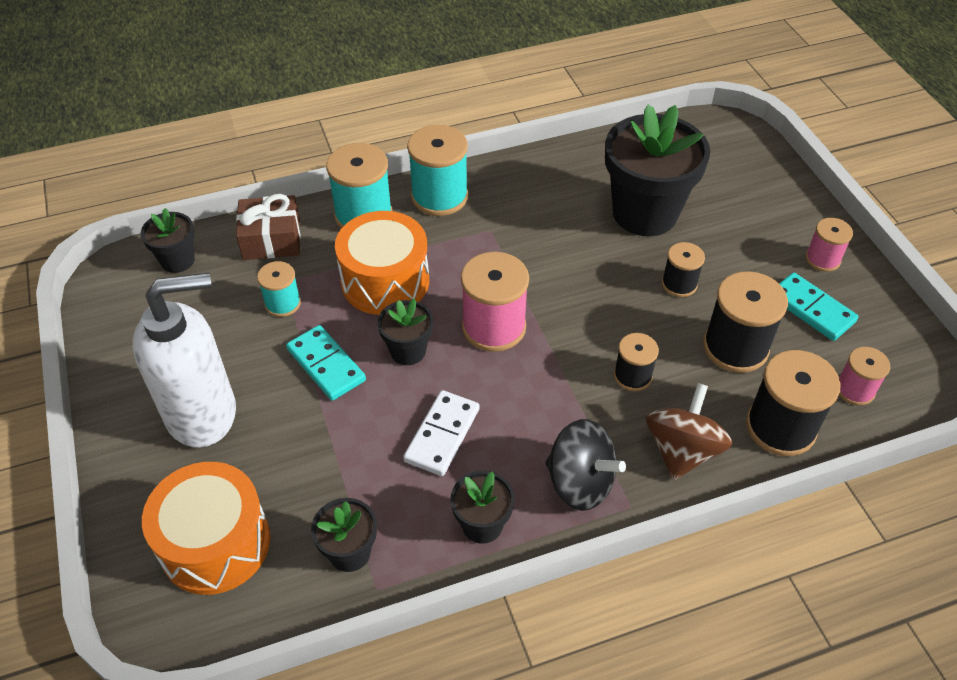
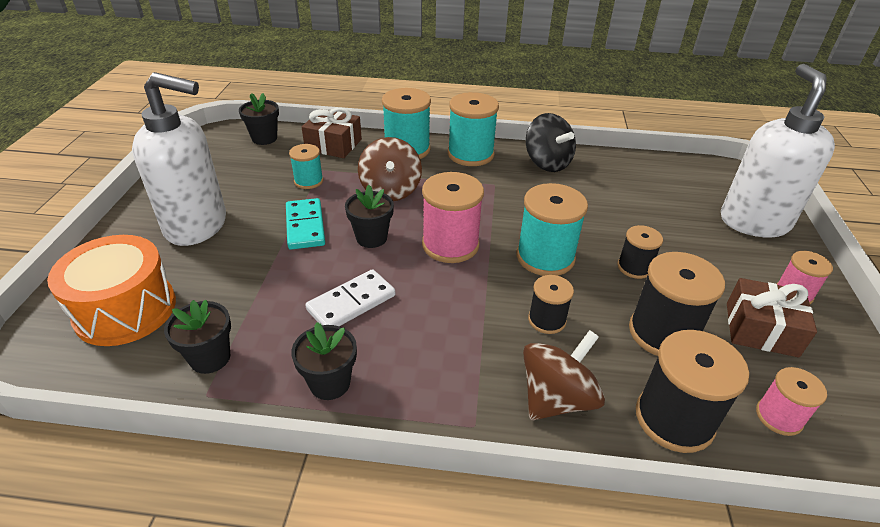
camera: 25 degrees right, 10 degrees down
orange drum [335,211,429,315] -> brown spinning top [358,137,422,201]
black spinning top [545,419,626,511] -> black spinning top moved to [526,113,576,172]
black flower pot [605,104,710,236] -> none
turquoise domino [779,272,859,341] -> brown gift [727,278,817,358]
none -> turquoise spool [517,183,588,276]
none -> white soap dispenser [721,64,835,238]

